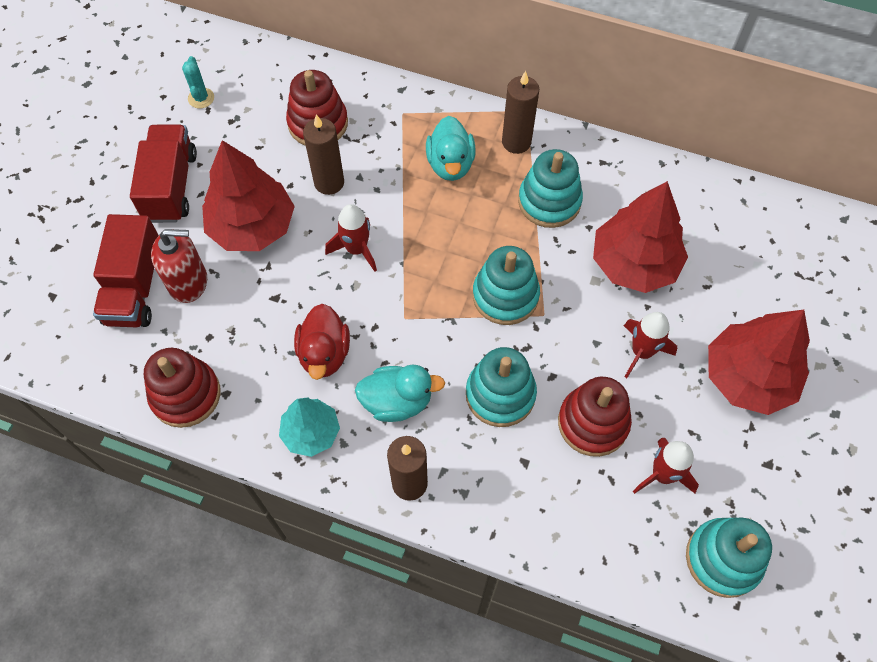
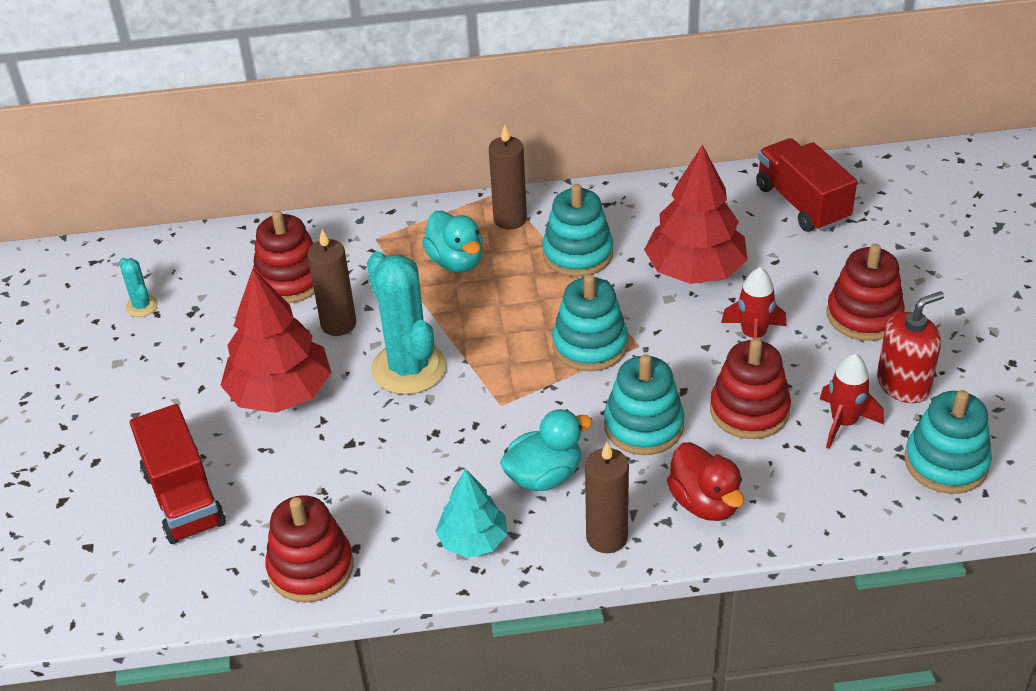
camera: 25 degrees left, 20 degrees down
red truck [130,125,197,223] -> red truck moved to [756,138,857,232]
red soap dispenser [151,229,207,303] -> red soap dispenser moved to [877,291,944,403]
red duck [294,304,350,380] -> red duck moved to [667,442,744,521]
red rocket [325,204,377,272] -> turquoise cactus [367,252,447,395]
red tree [708,310,810,415] -> red stacking toy [827,244,905,341]

